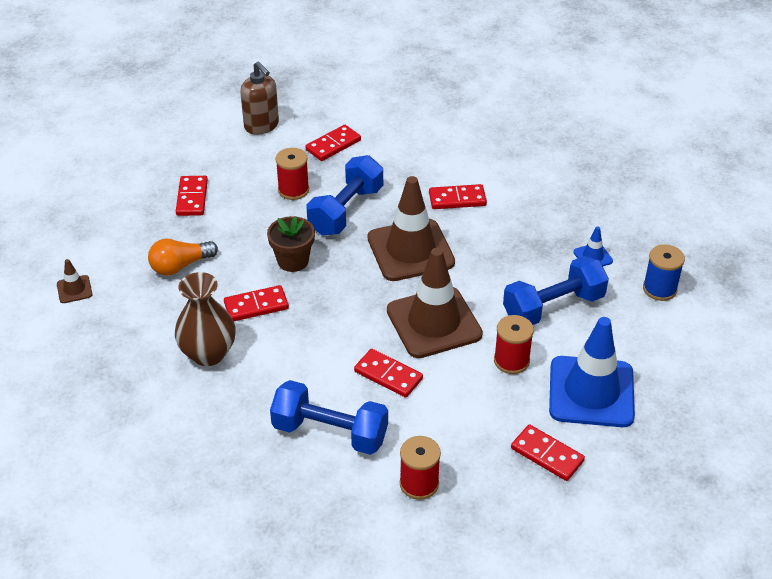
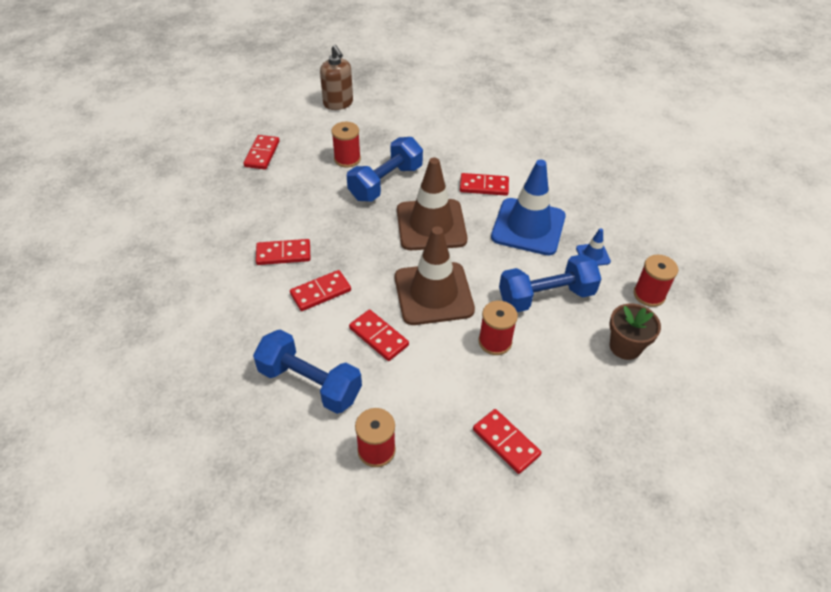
camera: 10 degrees right, 5 degrees up
brown traffic cone [57,259,92,303] -> none
orange light bulb [148,238,218,276] -> none
brown vase [175,272,236,366] -> none
brown flower pot [267,216,315,272] -> brown flower pot moved to [609,303,661,360]
red domino [305,125,361,161] -> red domino moved to [290,270,351,311]
blue traffic cone [549,317,635,427] -> blue traffic cone moved to [491,160,566,256]
blue spool [643,244,685,301] -> red spool [634,255,678,307]

